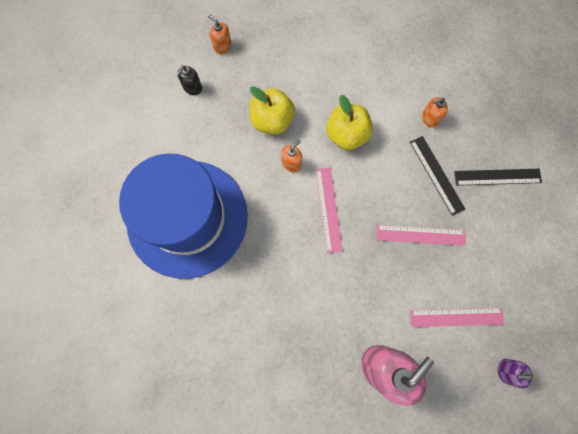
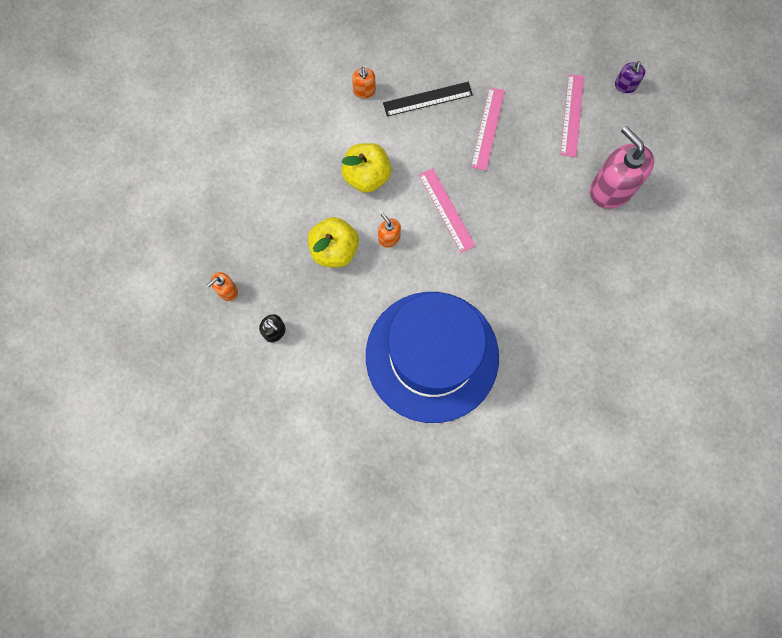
camera: 80 degrees left, 0 degrees up
pink ruler [316,167,343,253] -> pink ruler turned 60 degrees clockwise [419,168,476,253]
black ruler [454,169,542,186] -> none

